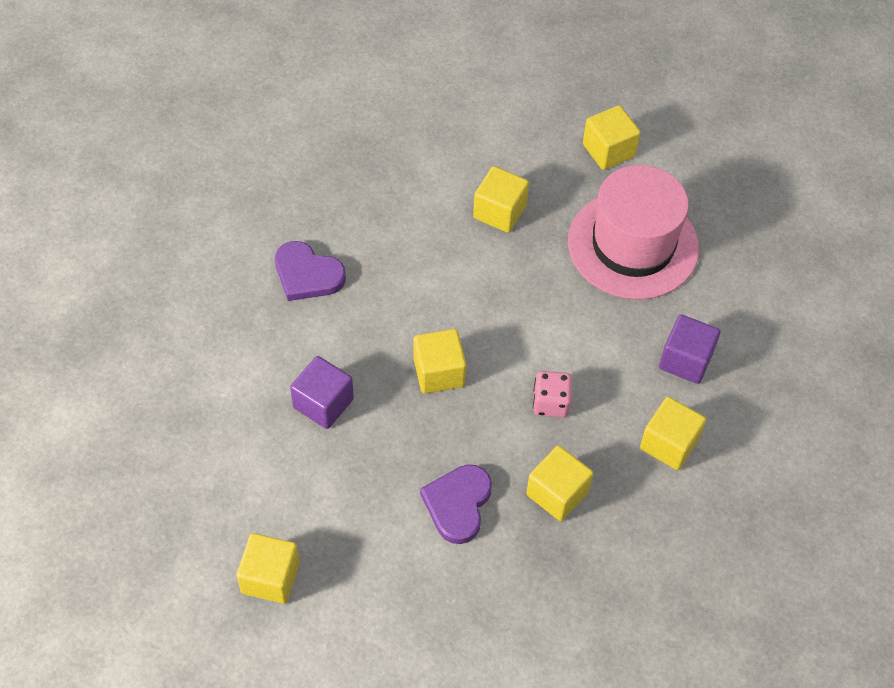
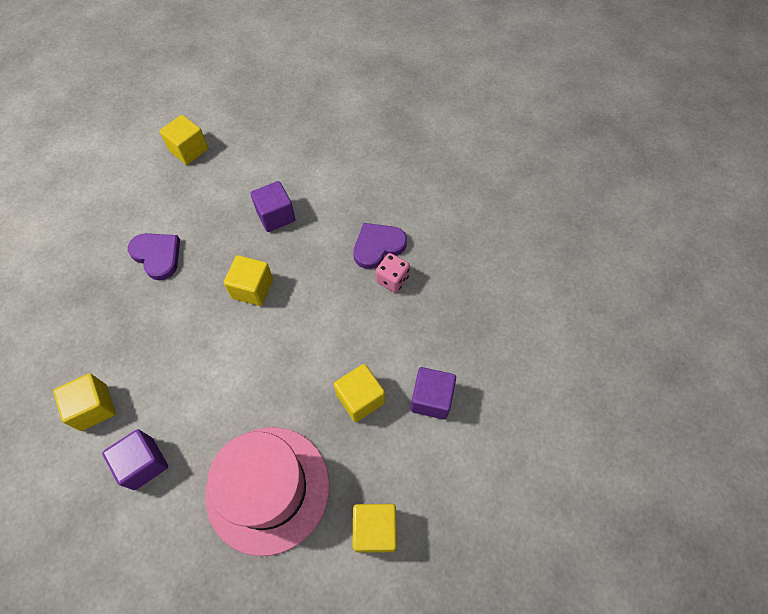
camera: 120 degrees right, 5 degrees up
yellow cube [526,445,593,521] -> none
pink dice [533,371,572,418] -> pink dice moved to [376,253,410,293]
none -> purple cube [410,367,456,420]

